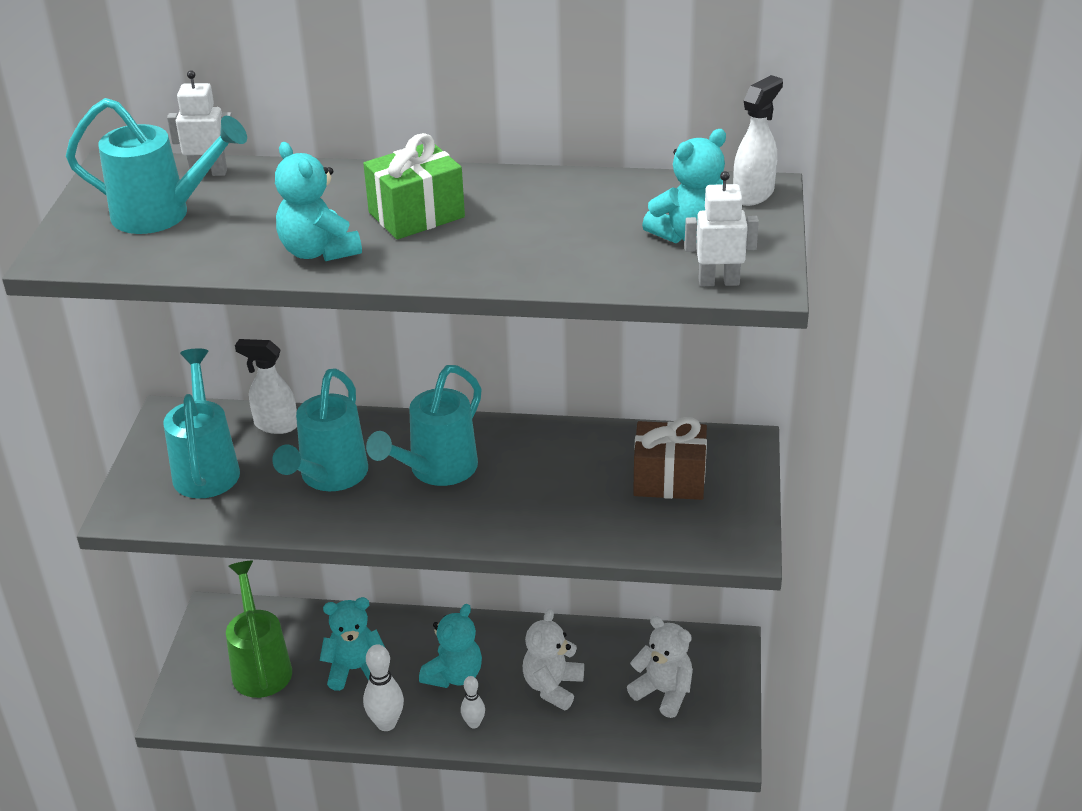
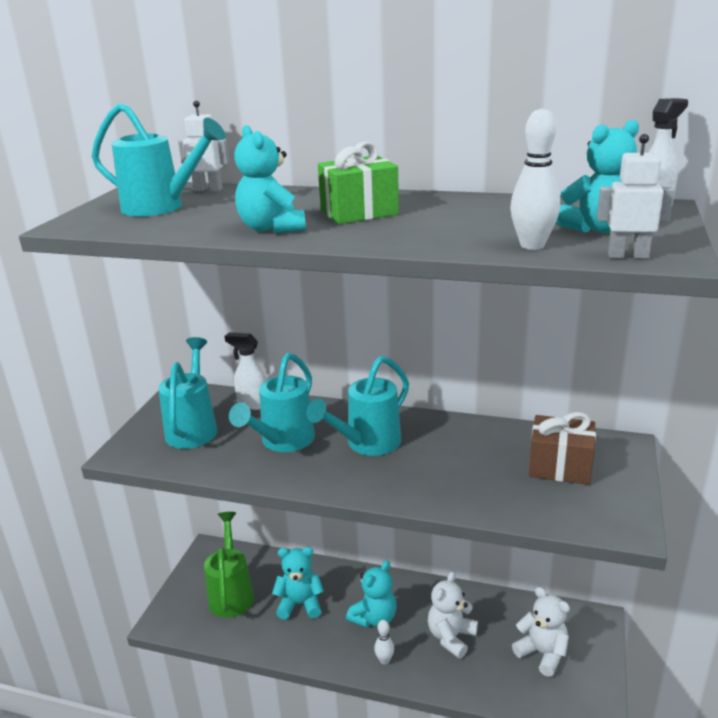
camera: 10 degrees right, 10 degrees down
white bowling pin [363,644,404,731] -> white bowling pin moved to [510,109,560,250]

